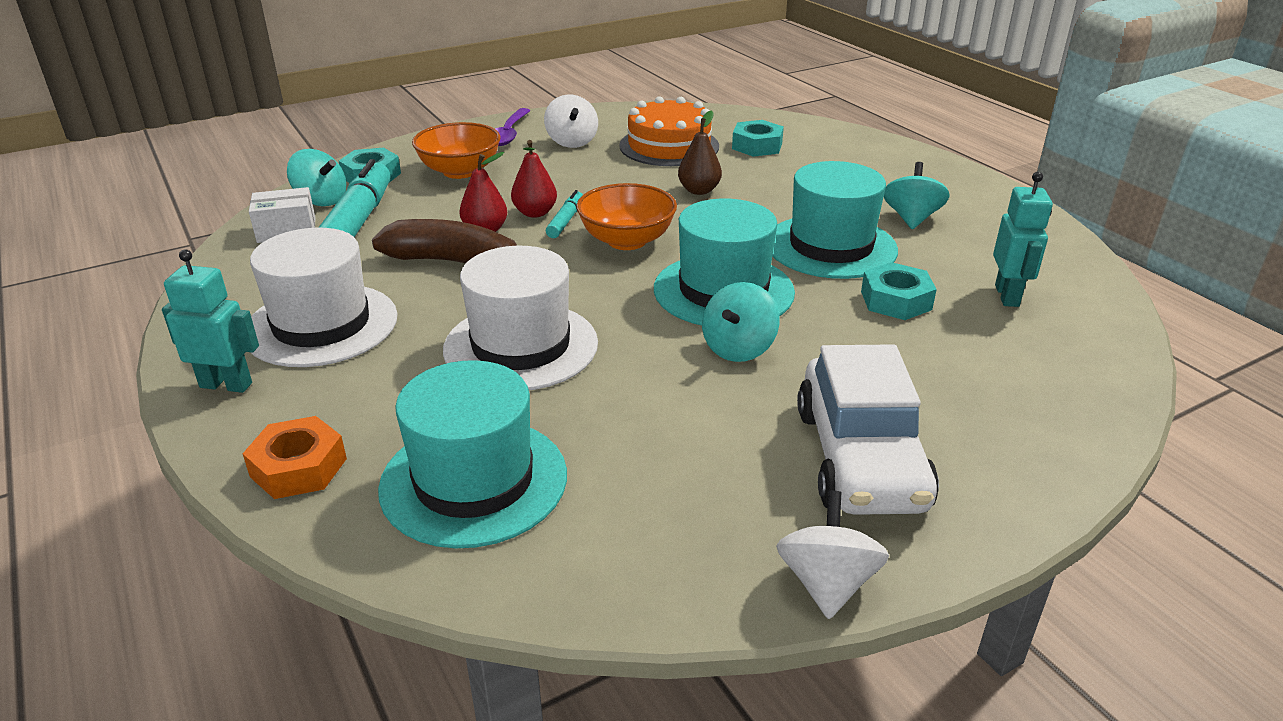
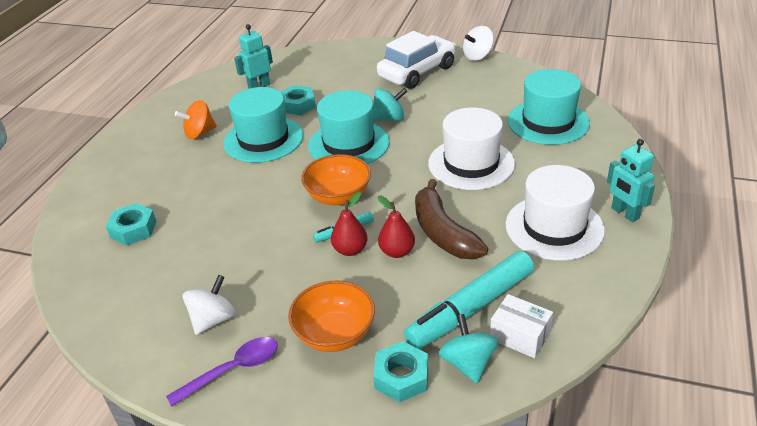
camera: 130 degrees left, 5 degrees up
orange nut [243,416,347,499] -> none
orange cake [619,96,719,166] -> none
brown pear [678,110,722,195] -> none
turquoise spinning top [884,162,950,229] -> orange spinning top [175,100,217,139]

